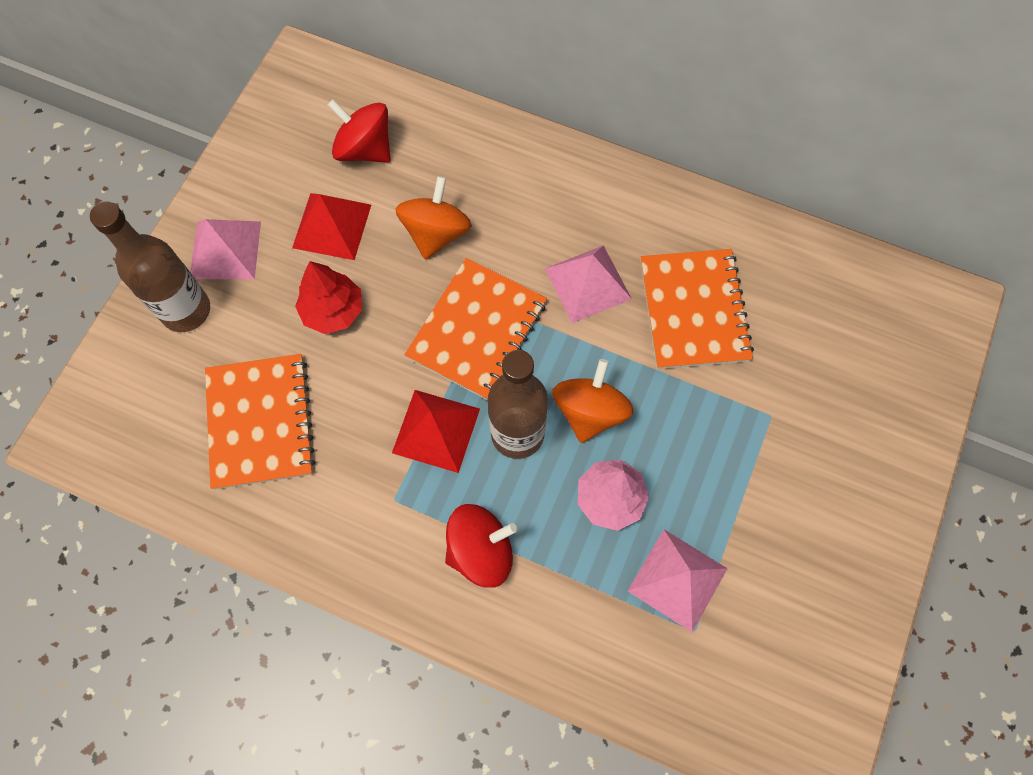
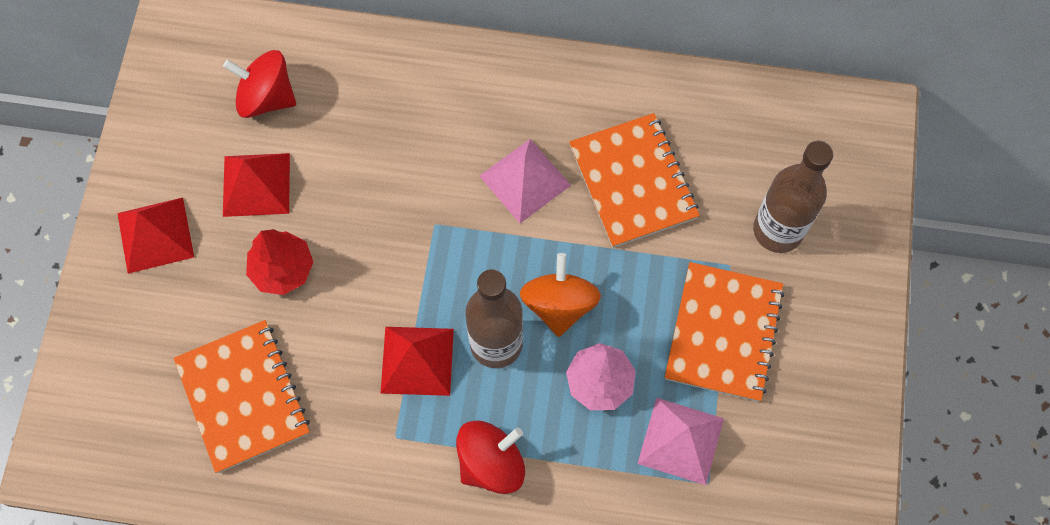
camera: 15 degrees left, 0 degrees up
brown bottle [90,201,210,332] -> brown bottle moved to [753,141,833,253]
pink pyramid [190,219,261,279] -> red pyramid [117,197,194,274]
orange spinning top [395,176,472,260] -> none
orange notebook [404,258,547,400] -> orange notebook moved to [665,262,785,402]

